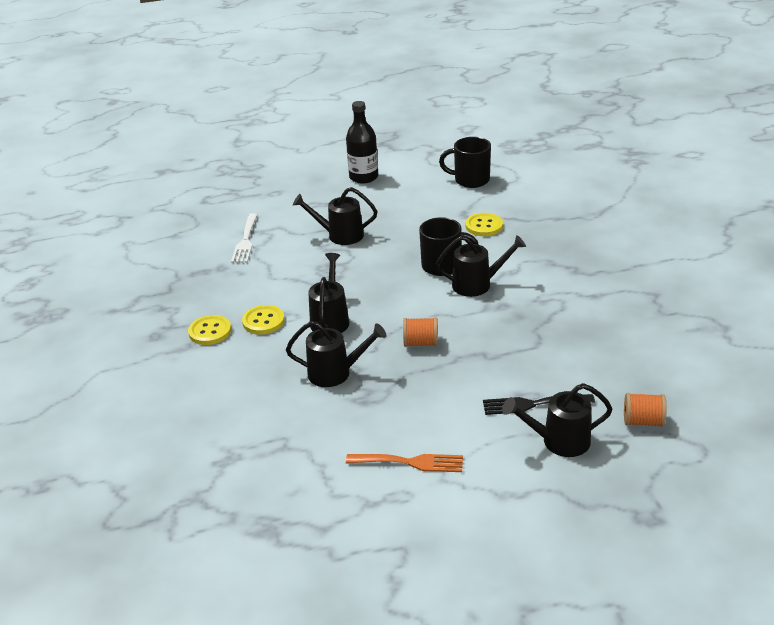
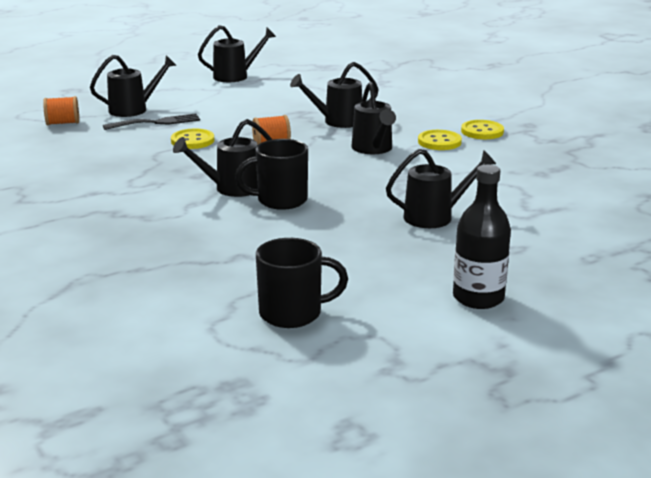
camera: 160 degrees right, 10 degrees down
white fork [231,213,257,263] -> none
orange fork [346,454,463,472] -> none
yellow button [465,213,503,236] -> yellow button moved to [171,129,214,149]
none -> black watering can [198,25,276,82]

